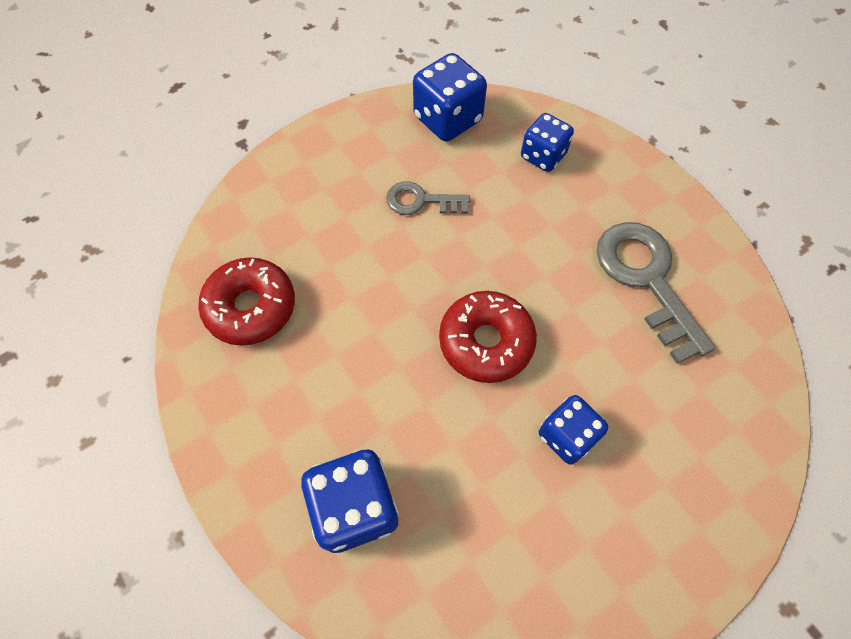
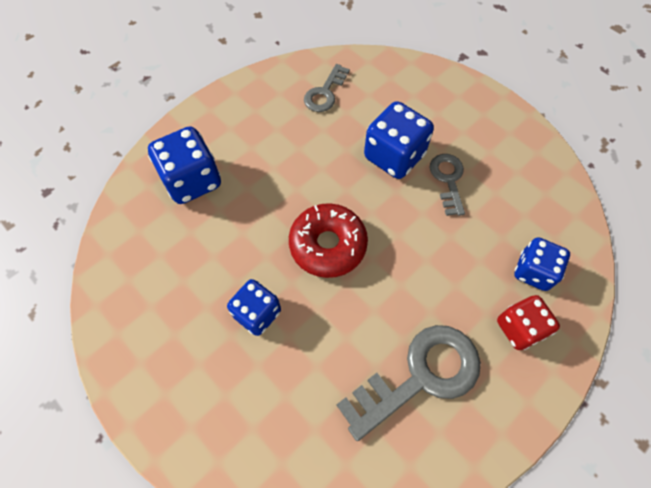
camera: 80 degrees right, 0 degrees up
red donut [198,257,295,346] -> grey key [304,64,350,112]
blue dice [413,53,487,141] -> blue dice moved to [364,101,434,179]
none -> red dice [497,295,560,350]

